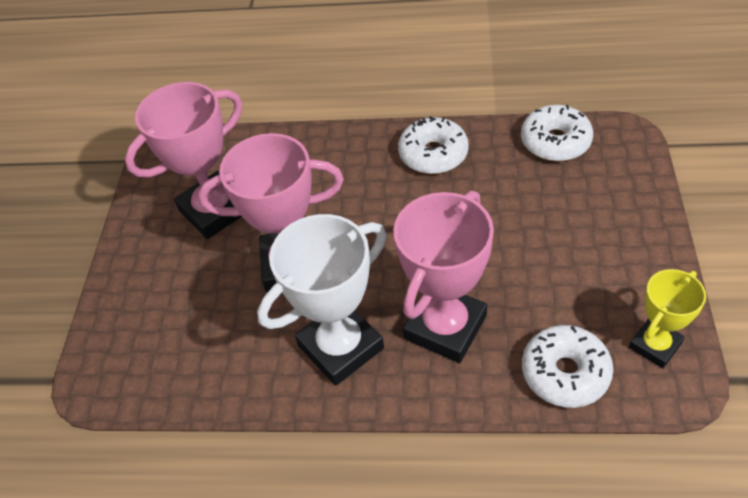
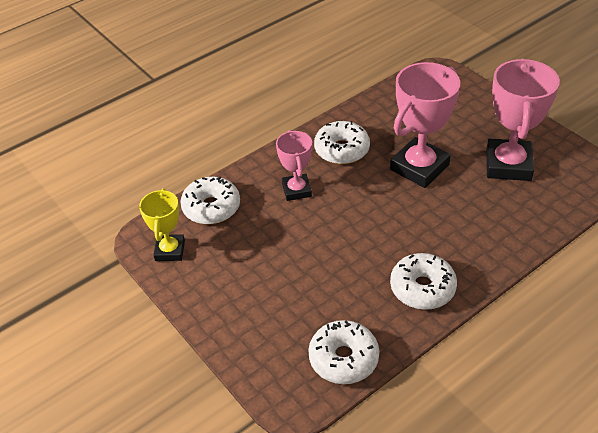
camera: 135 degrees right, 5 degrees down
white trophy [257,214,387,386] -> white donut [314,121,370,164]
pink trophy [393,190,494,363] -> pink trophy [276,130,312,201], size x0.58

